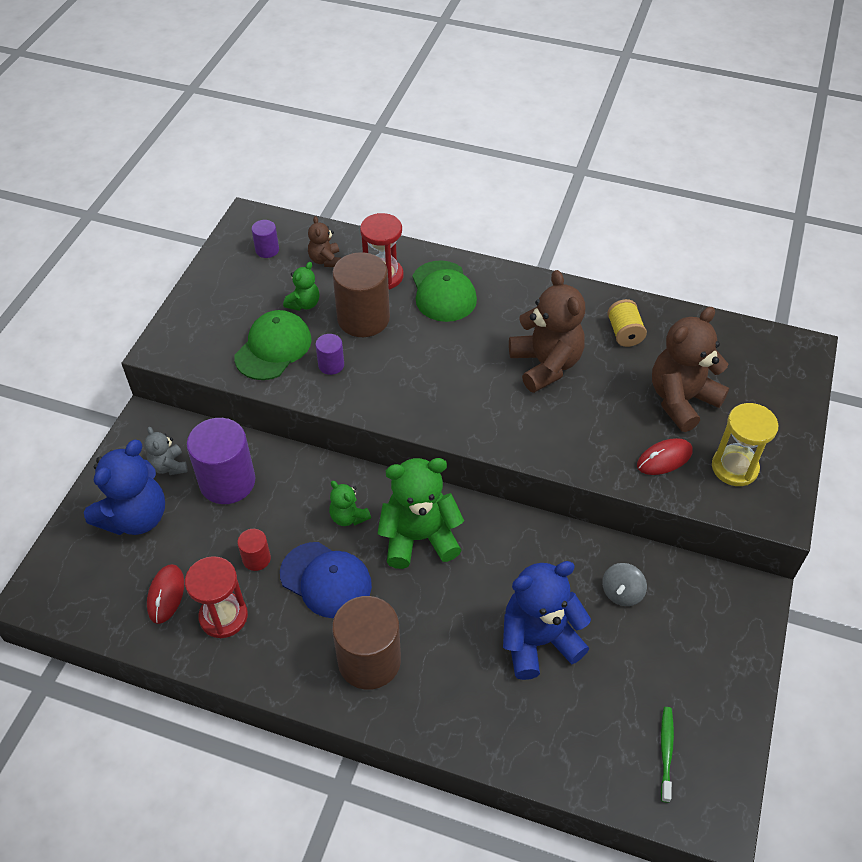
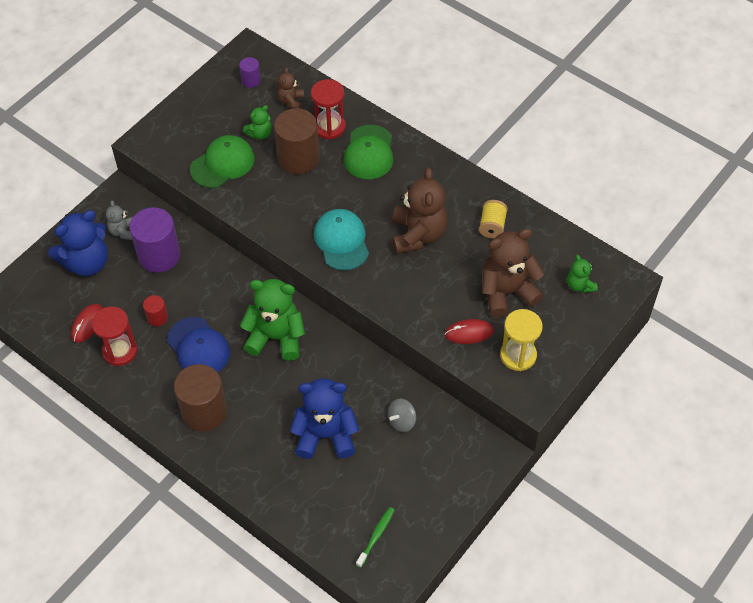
camera: 20 degrees right, 5 degrees up
purple cylinder [316,334,344,375] -> none
green teddy bear [329,481,371,526] -> green teddy bear moved to [567,255,598,293]
none -> turquoise cap [314,209,369,271]

